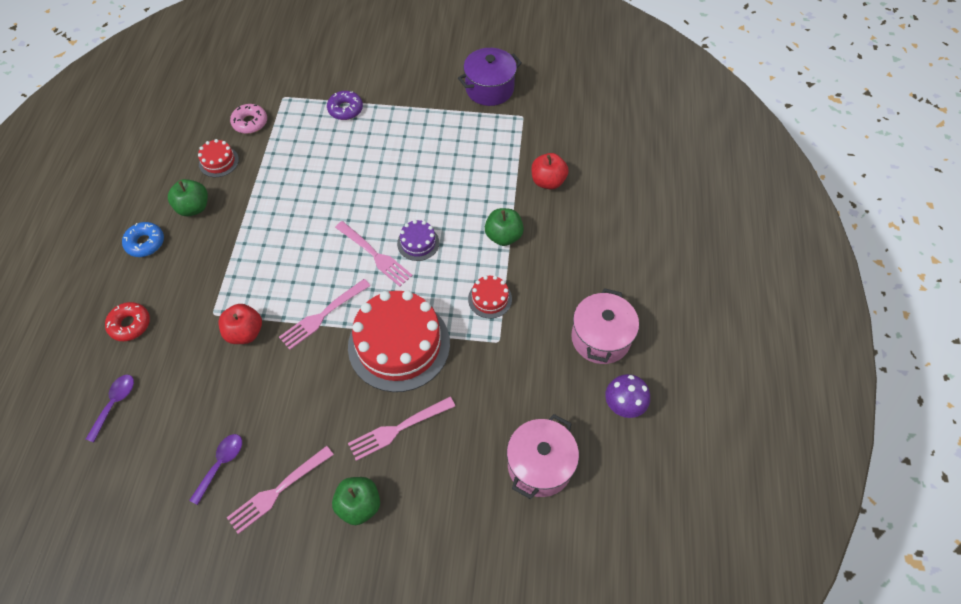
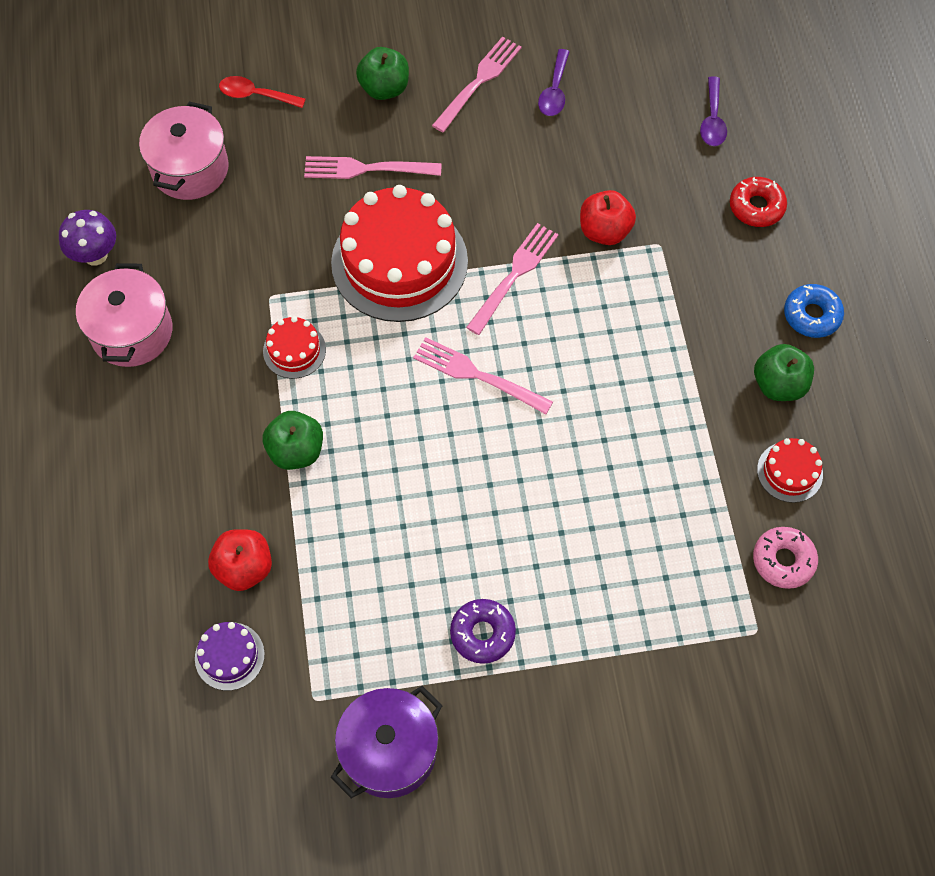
camera: 165 degrees right, 5 degrees up
purple donut [327,91,363,120] -> purple donut moved to [450,599,516,664]
pink fork [348,397,455,461] -> pink fork turned 135 degrees counterclockwise [304,156,442,179]
purple cake [397,220,439,261] -> purple cake moved to [195,622,265,691]
none -> red spoon [219,76,306,108]

